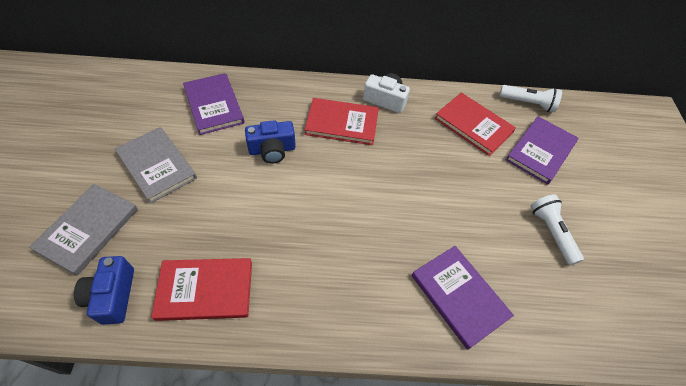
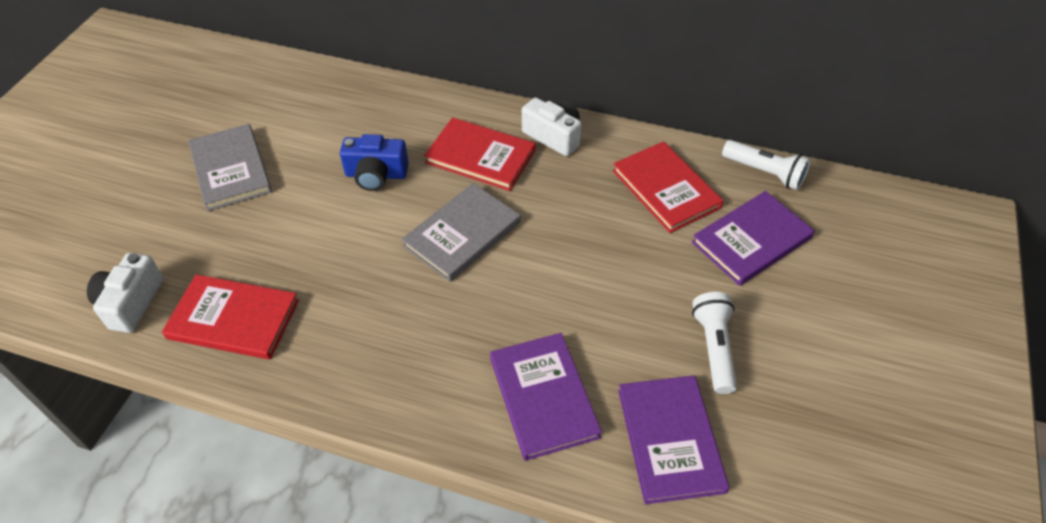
camera: 20 degrees right, 5 degrees down
grey book [29,184,138,276] -> grey book moved to [401,183,521,282]
blue camera [74,256,134,325] -> white camera [87,253,163,333]
purple book [183,73,244,135] -> purple book moved to [618,375,729,504]

